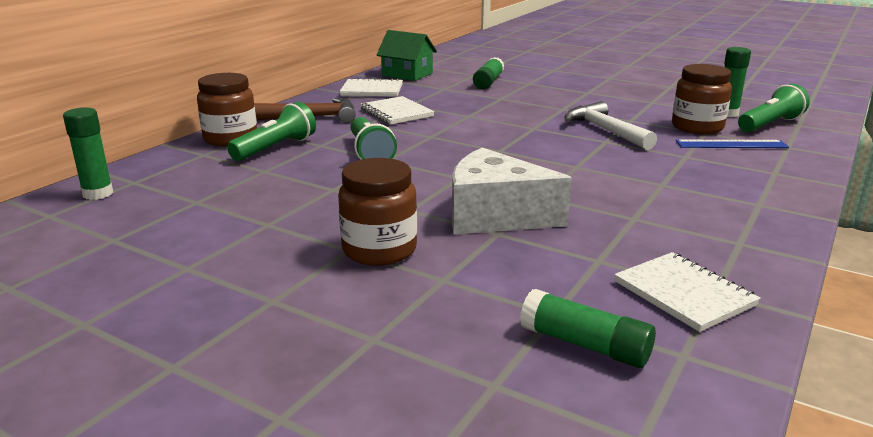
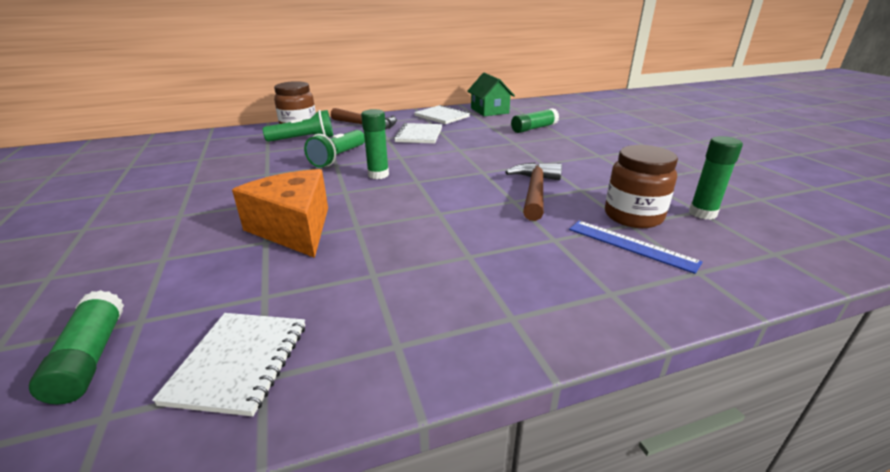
camera: 40 degrees right, 5 degrees up
green glue stick [63,107,113,200] -> green glue stick moved to [361,109,389,179]
brown jar [338,158,417,266] -> none
white cheese [452,148,572,234] -> orange cheese [232,169,328,258]
white hammer [564,101,657,150] -> brown hammer [505,162,562,221]
green flashlight [738,84,810,132] -> none

